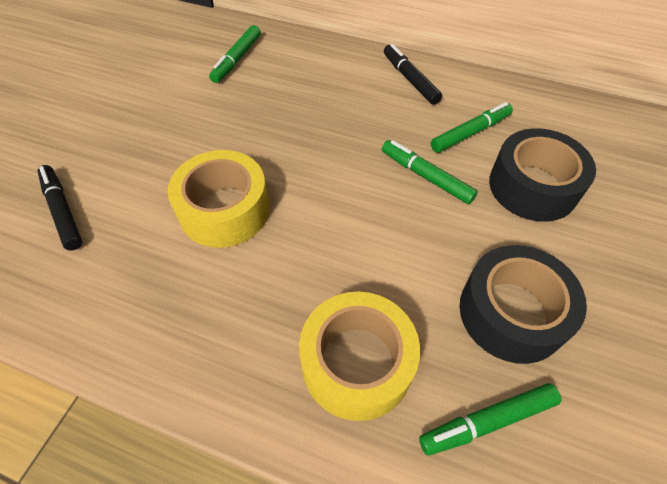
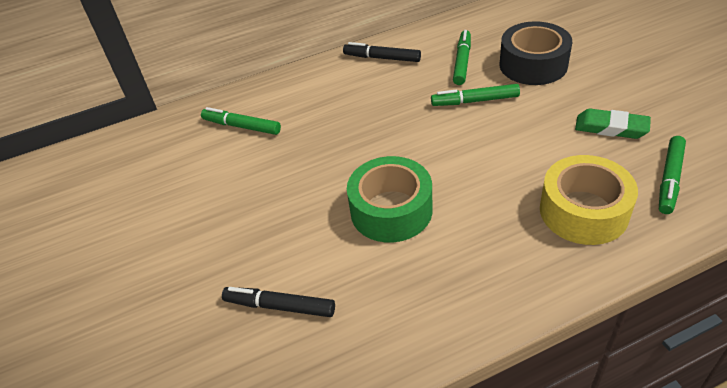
camera: 40 degrees left, 10 degrees down
yellow tape [167,150,270,248] -> green tape [347,156,433,242]
green marker [209,25,261,83] -> green marker turned 135 degrees clockwise [201,107,281,135]
black tape [460,245,587,364] -> green eraser [575,109,651,139]

